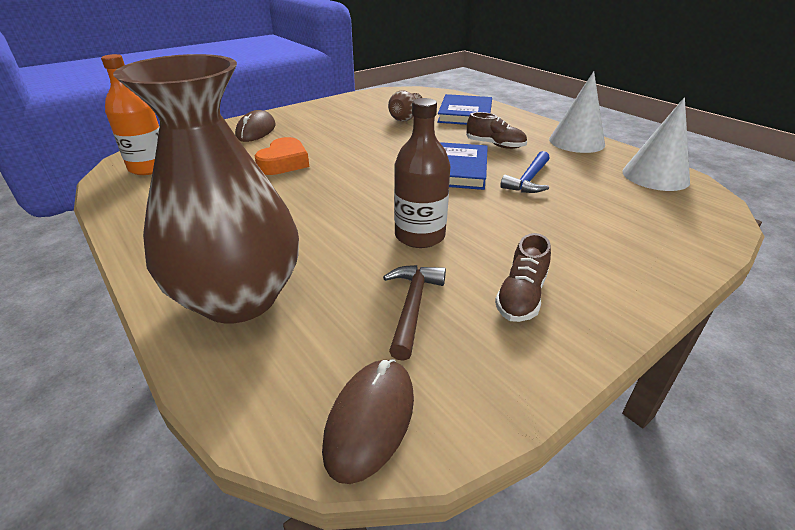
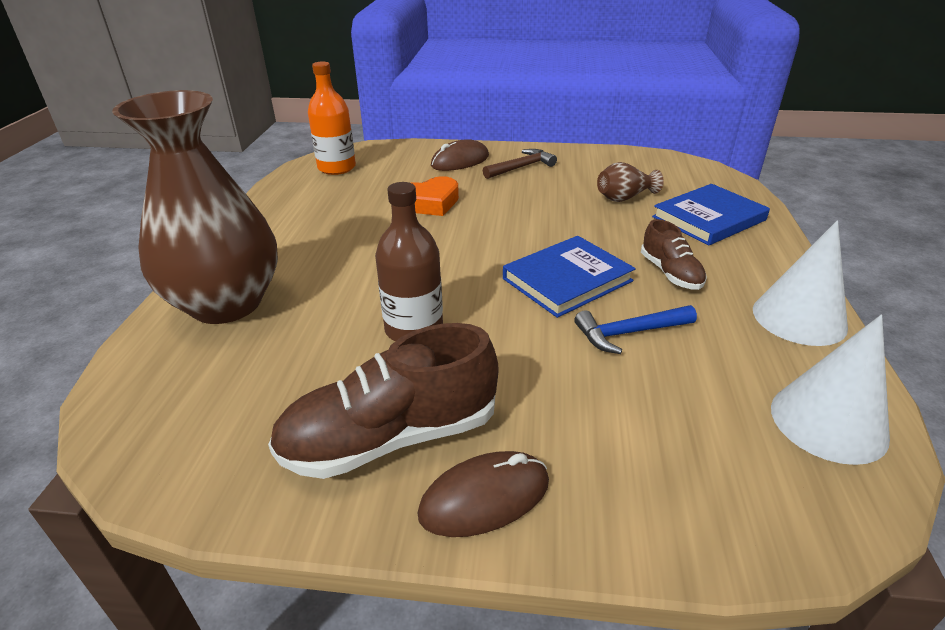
camera: 45 degrees right, 0 degrees up
brown mouse [322,359,414,484] -> brown mouse moved to [418,451,549,537]
brown hammer [383,265,446,361] -> brown hammer moved to [483,149,557,179]
brown shoe [495,233,551,322] -> brown shoe [268,323,498,479], size x1.83

